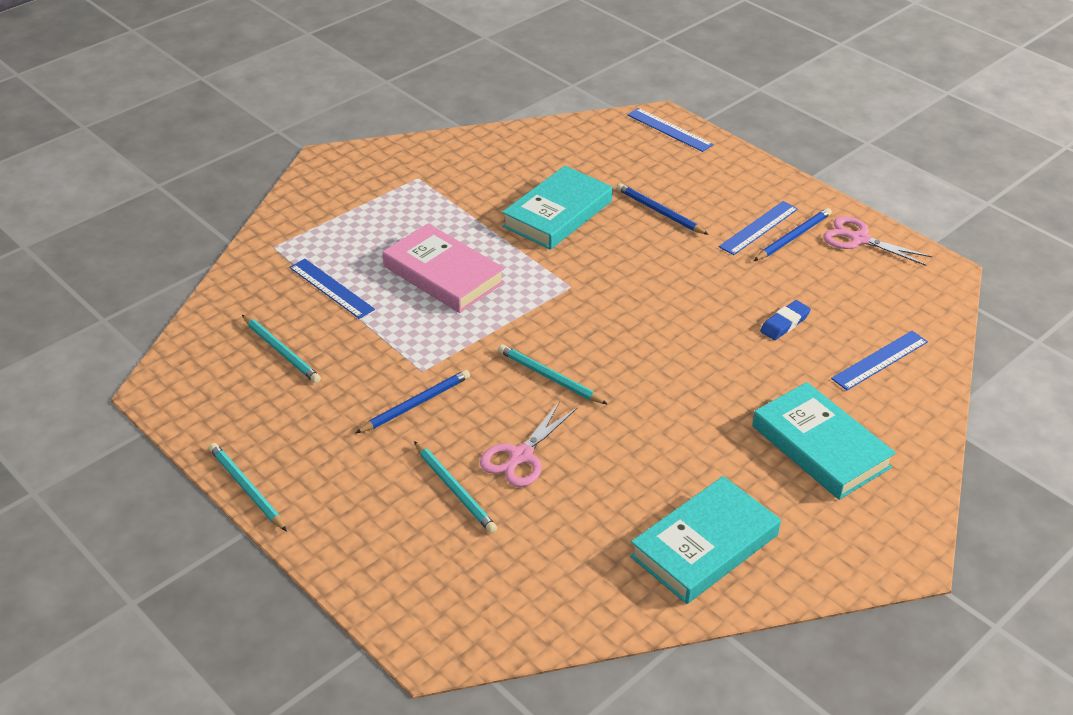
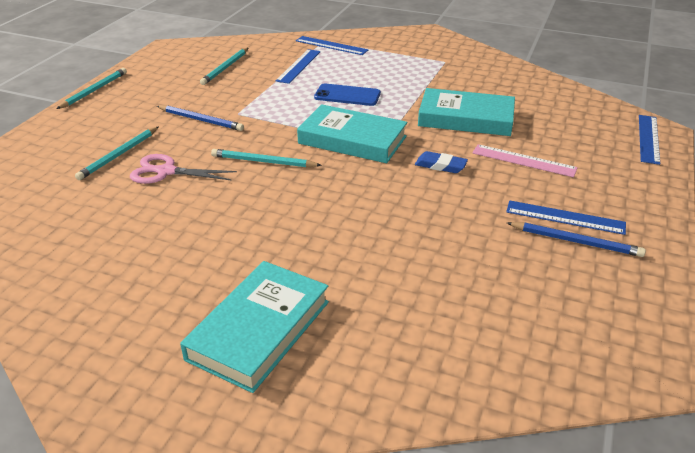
camera: 65 degrees right, 5 degrees down
pink book [383,224,505,313] -> blue phone [314,83,381,106]
turquoise pencil [498,344,607,404] -> turquoise pencil turned 90 degrees counterclockwise [211,149,322,167]
blue pencil [616,183,709,235] -> pink ruler [472,144,578,177]
turquoise book [630,476,781,604] -> turquoise book moved to [297,104,407,163]
blue eraser [760,300,811,340] -> blue eraser moved to [415,151,468,173]
pink scissors [823,216,932,266] -> none
blue ruler [831,331,928,390] -> blue ruler moved to [296,36,368,55]

